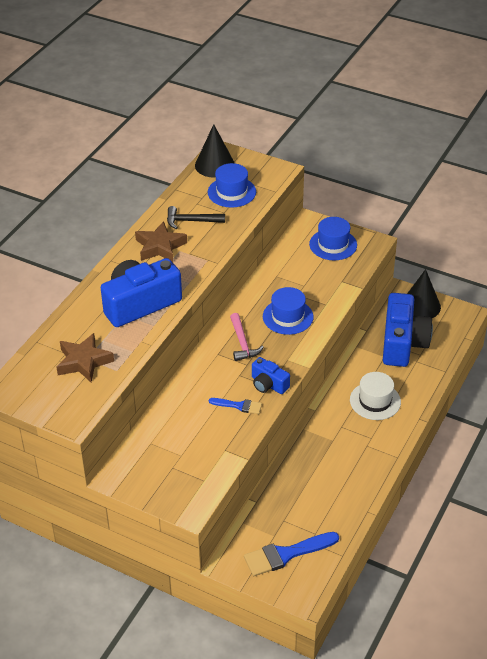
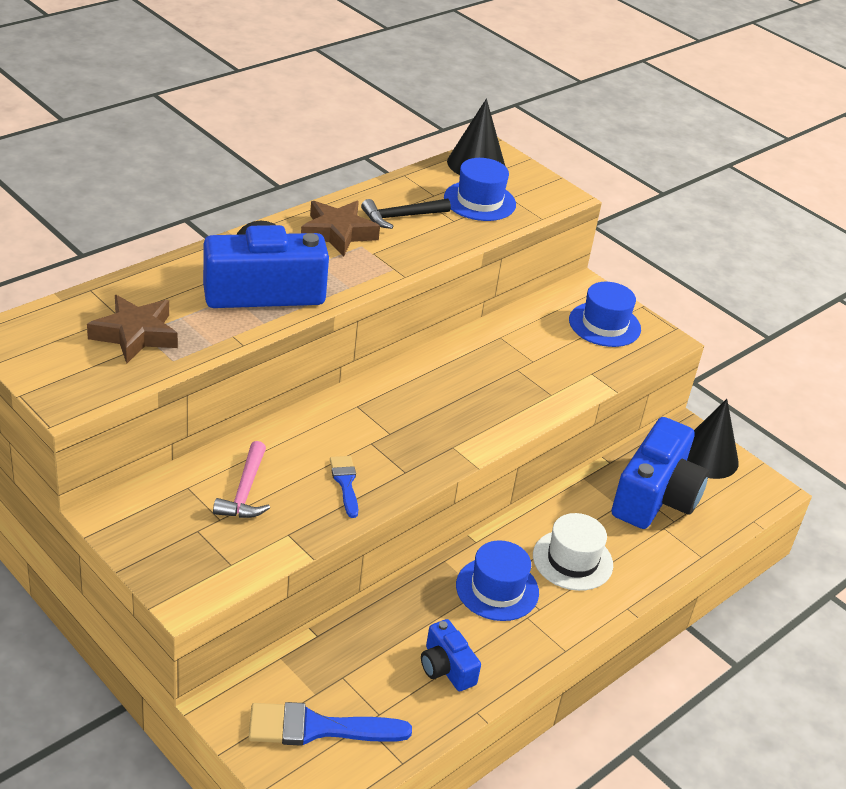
camera: 15 degrees right, 5 degrees down
black hammer [167,206,225,229] -> black hammer turned 45 degrees counterclockwise [361,198,451,229]
blue brush [209,398,262,414] -> blue brush turned 135 degrees counterclockwise [330,456,358,518]
pink hammer [230,313,264,361] -> pink hammer moved to [213,441,270,518]
blue camera [252,357,290,394] -> blue camera moved to [421,619,481,691]
blue hat [263,287,313,335] -> blue hat moved to [456,540,539,621]

